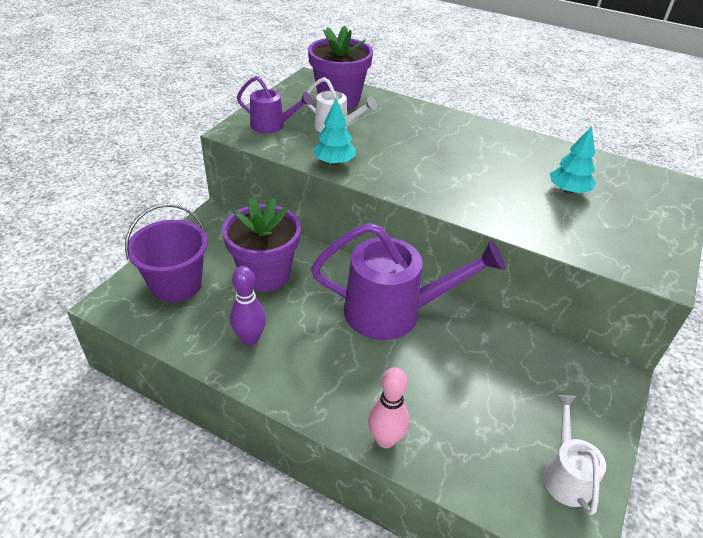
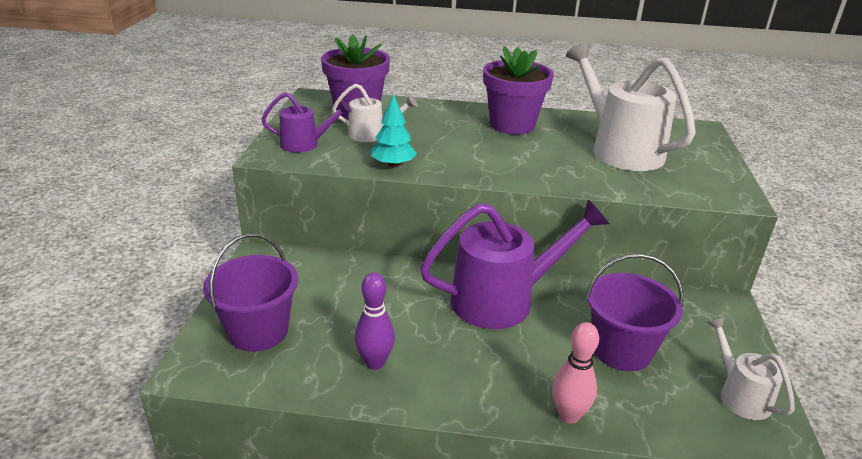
camera: 20 degrees left, 10 degrees down
purple flower pot [222,198,301,292] -> purple flower pot moved to [483,46,554,135]
turquoise tree [550,126,596,194] -> white watering can [566,41,696,171]
none -> purple bucket [586,254,683,371]

